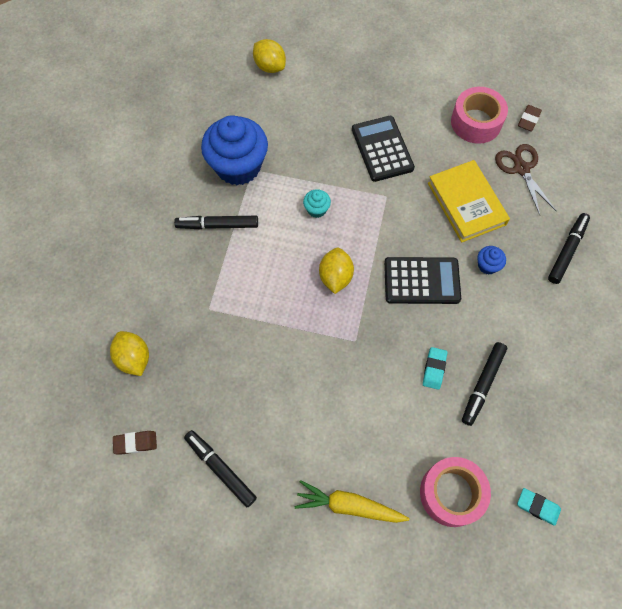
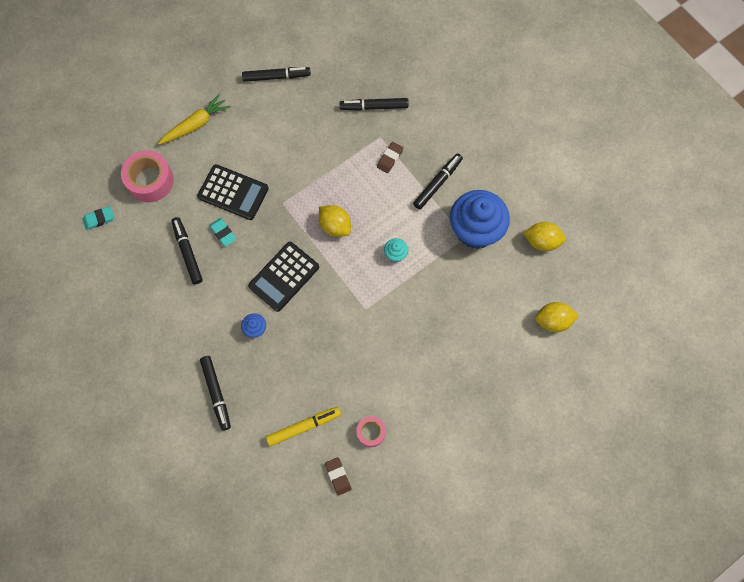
camera: 130 degrees right, 5 degrees up
yellow lemon [110,331,149,376] -> yellow lemon moved to [523,222,566,251]
brown eraser [113,431,157,455] -> brown eraser moved to [377,142,403,173]
black calculator [352,116,415,182] -> black calculator moved to [197,164,269,220]
yellow book [428,160,510,243] -> none
pink tape [451,87,508,144] -> pink tape [356,416,386,447], size x0.57
brown scissors [495,144,556,215] -> yellow marker [266,407,341,446]
none -> black marker [340,98,409,111]

